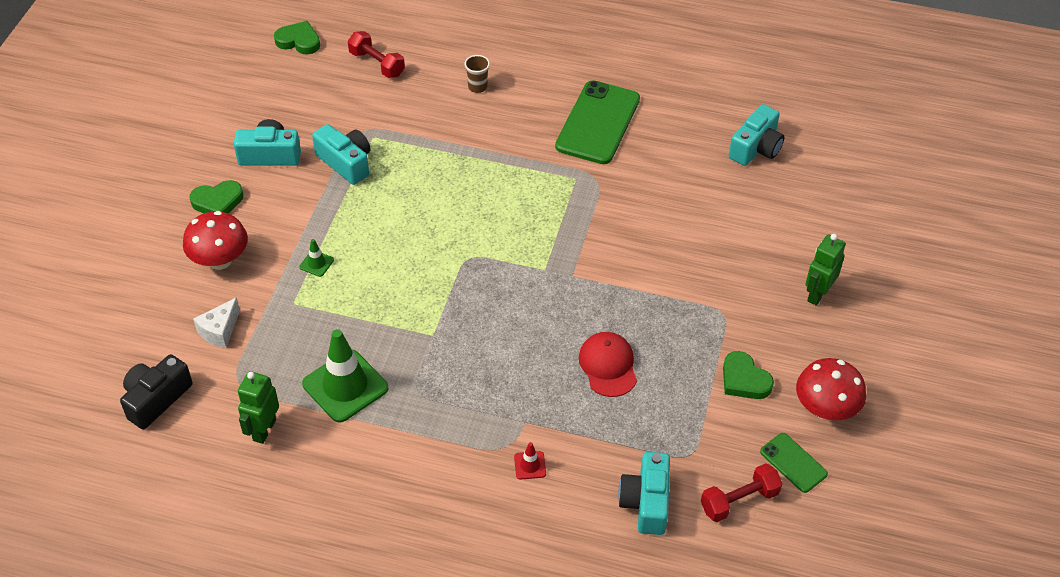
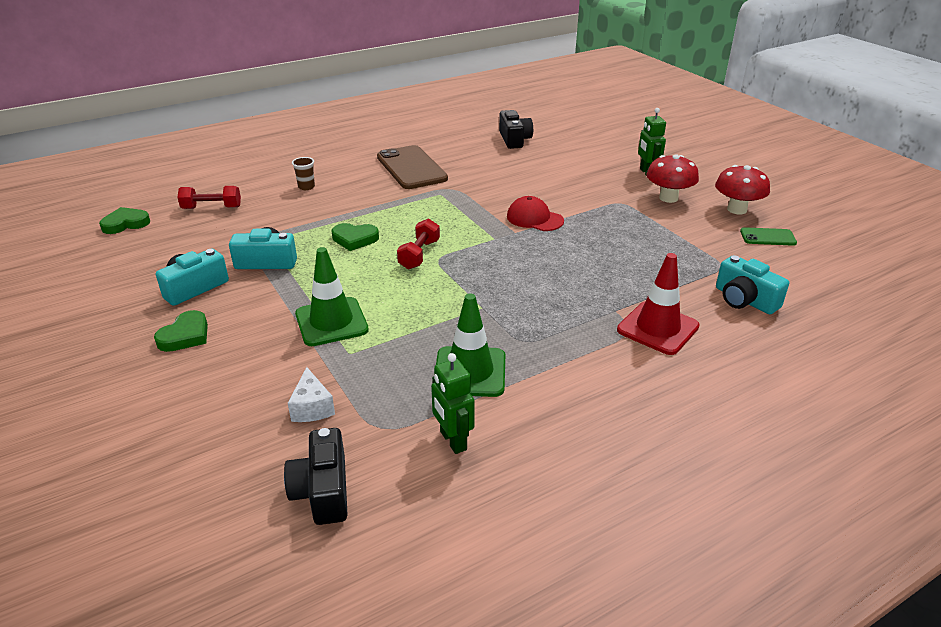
camera: 45 degrees left, 15 degrees down
red mushroom [183,211,248,270] -> red mushroom moved to [646,154,699,203]
green traffic cone [299,239,334,277] -> green traffic cone [295,247,369,346], size x2.30
red traffic cone [514,442,546,479] -> red traffic cone [617,253,700,355], size x2.30
green phone [555,80,640,164] -> brown phone [377,145,448,189]
red cap [579,332,637,397] -> red cap moved to [507,196,564,231]
red dumbbell [701,463,783,522] -> red dumbbell moved to [397,218,440,269]
green heart [723,351,774,399] -> green heart moved to [332,223,379,251]
turquoise camera [729,104,784,166] -> black camera [499,110,533,149]

